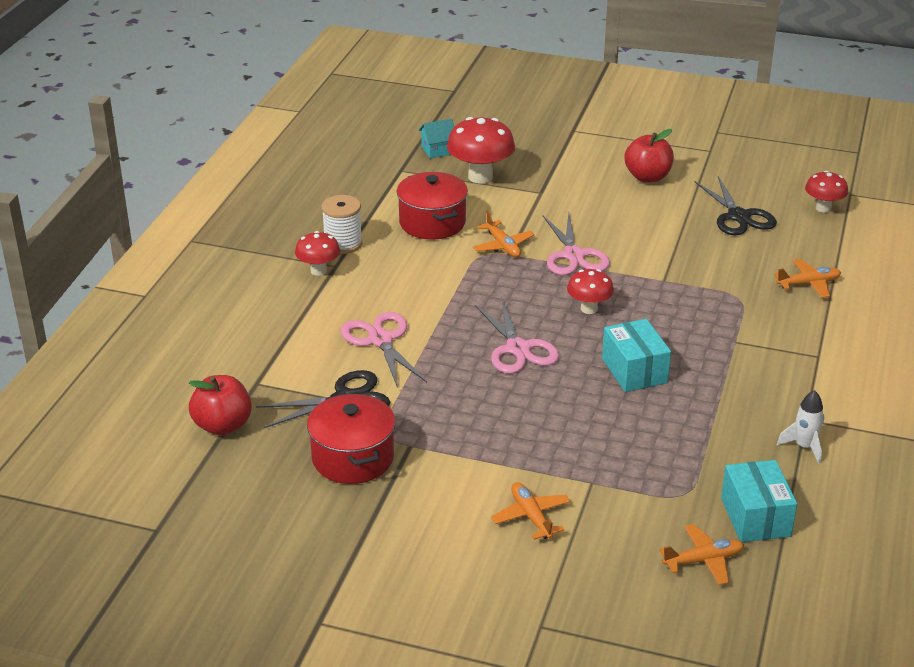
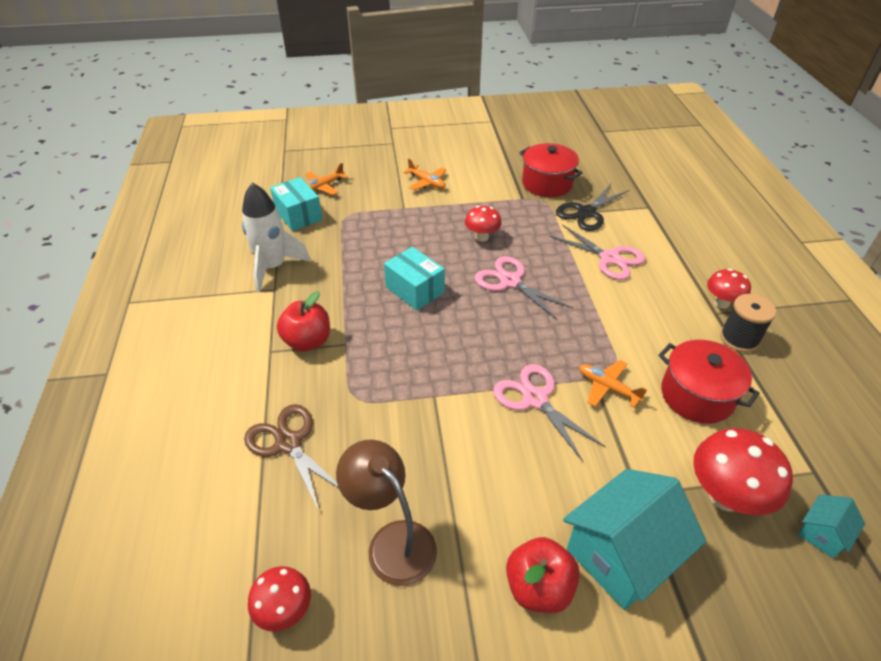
camera: 155 degrees right, 10 degrees up
red apple [189,375,252,435] -> red apple moved to [277,291,330,352]
white spool [322,195,362,254] -> black spool [720,294,776,353]
red mushroom [567,269,614,314] -> red mushroom moved to [465,206,502,242]
black scissors [694,176,777,235] -> brown lamp [336,440,437,586]
orange plane [774,259,841,298] -> brown scissors [244,404,338,510]
white rocket [777,390,824,464] -> white rocket [242,183,311,293], size x1.88
none -> turquoise house [563,469,706,610]

